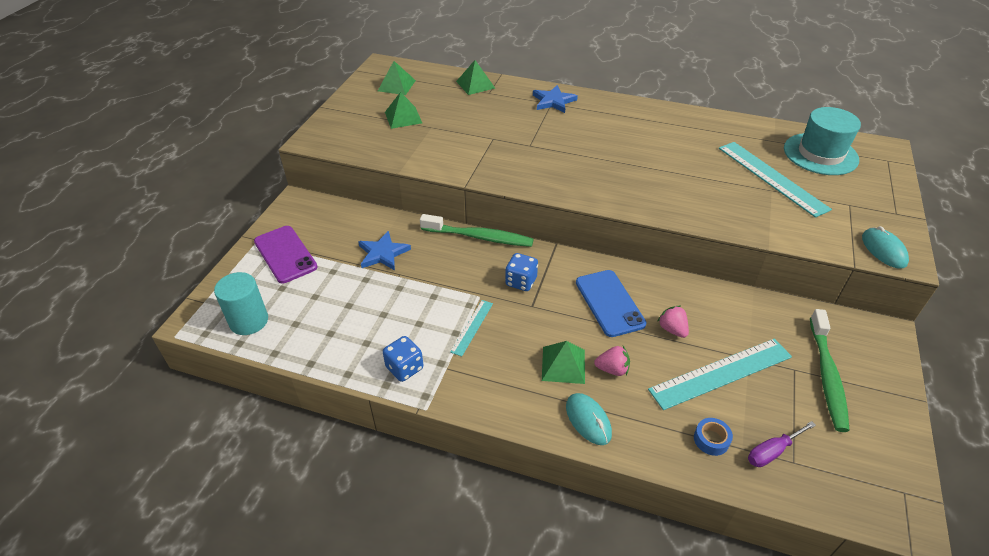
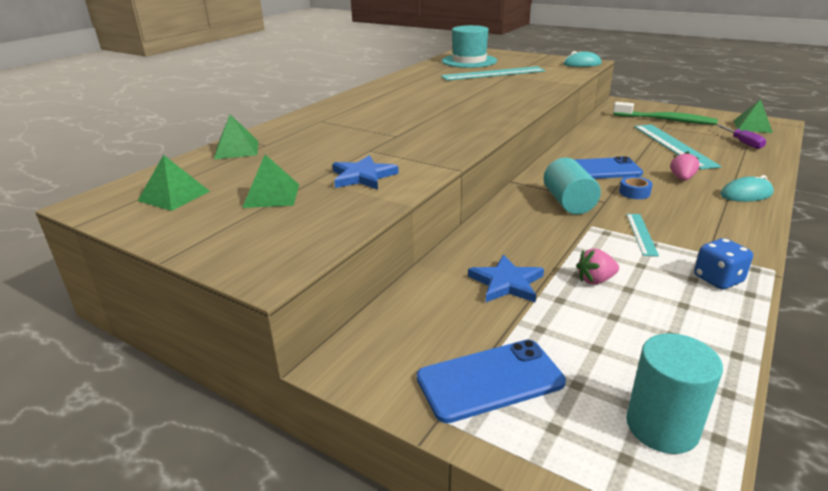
camera: 75 degrees left, 15 degrees down
purple phone [254,226,318,284] -> blue phone [417,340,566,423]
green toothbrush [420,214,534,247] -> none
turquoise ruler [450,300,493,357] -> turquoise ruler turned 60 degrees clockwise [626,214,659,256]
blue dice [505,253,538,291] -> turquoise cylinder [544,158,601,214]
blue star [533,85,578,113] -> blue star moved to [332,155,399,190]
green pyramid [542,341,585,384] -> green pyramid moved to [734,99,773,133]
pink strawberry [657,306,689,338] -> pink strawberry moved to [576,248,619,285]
blue tape [694,418,733,456] -> blue tape moved to [619,176,653,199]

